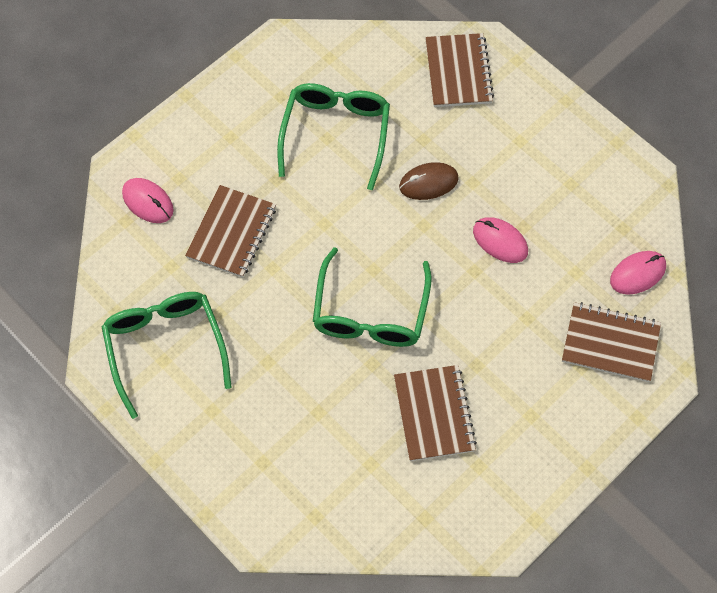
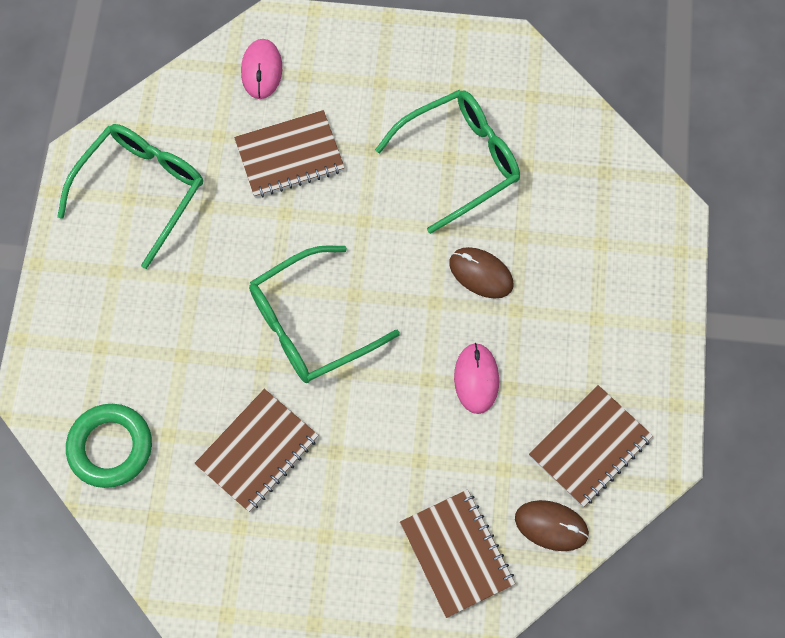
camera: 50 degrees right, 5 degrees up
brown notebook [425,33,494,107] -> brown notebook moved to [529,385,653,507]
pink mouse [610,251,666,295] -> brown mouse [515,500,589,551]
none -> green ring [66,404,152,488]

